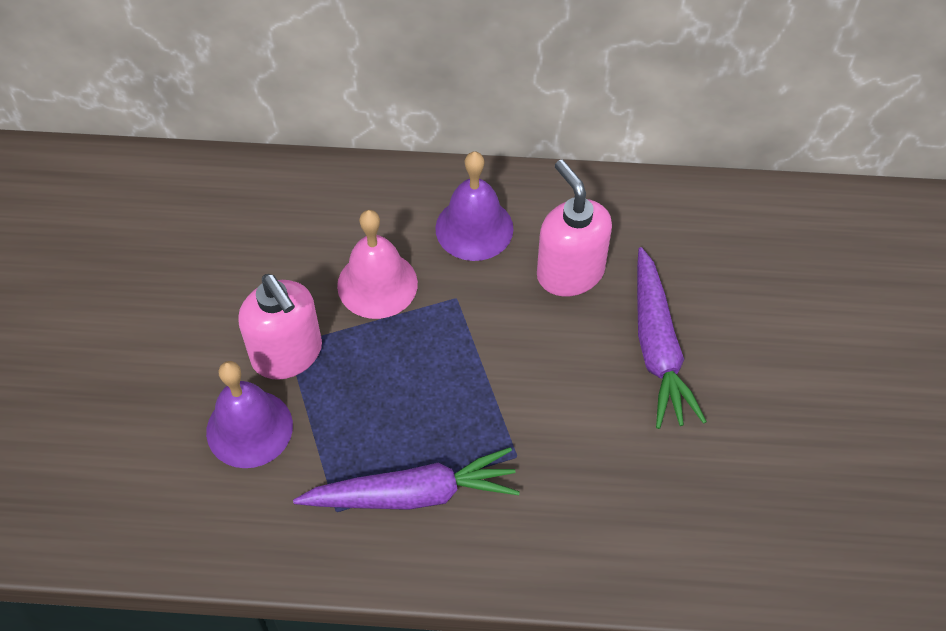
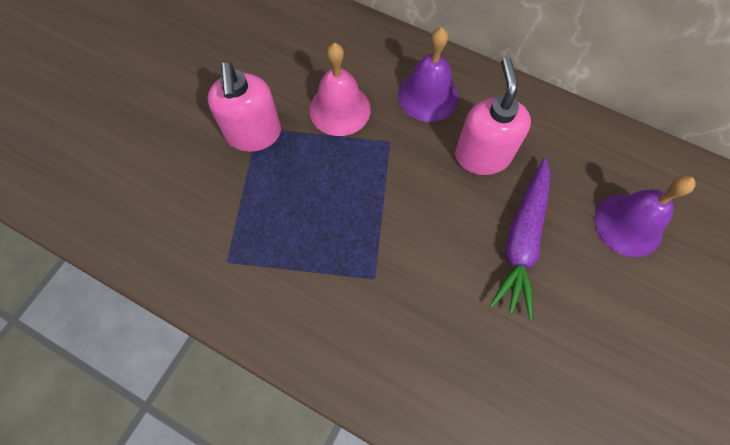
camera: 25 degrees right, 10 degrees up
purple bell [206,361,293,468] -> purple bell moved to [594,175,696,257]
purple carrot [293,447,520,510] -> none

